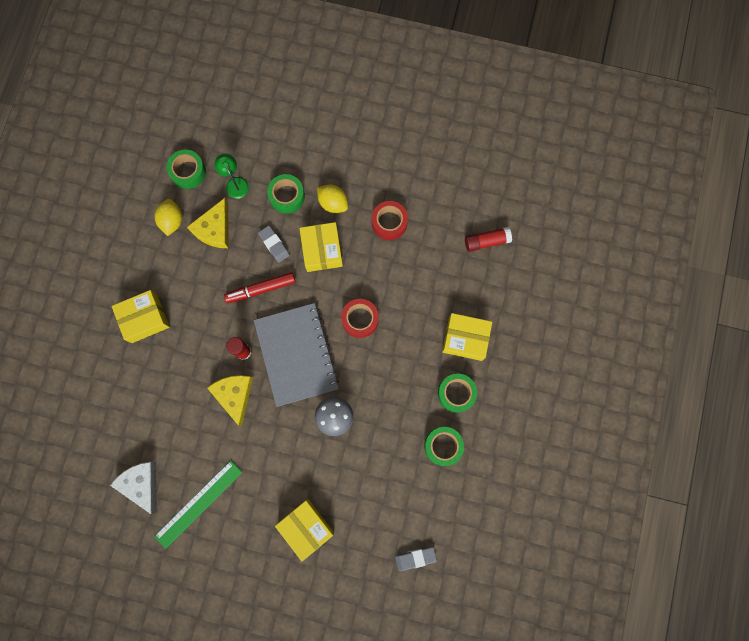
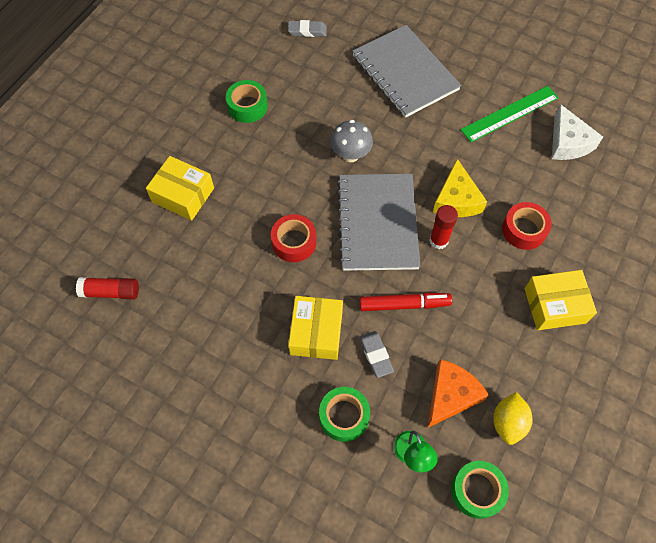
camera: 165 degrees left, 15 degrees down
yellow cheese [187,198,229,248] -> orange cheese [427,359,489,428]
yellow box [275,499,334,561] -> grey notebook [352,25,461,118]
yellow lemon [317,185,348,213] -> none
red tape [372,201,408,240] -> red tape moved to [502,202,552,250]
green tape [438,374,477,413] -> none

